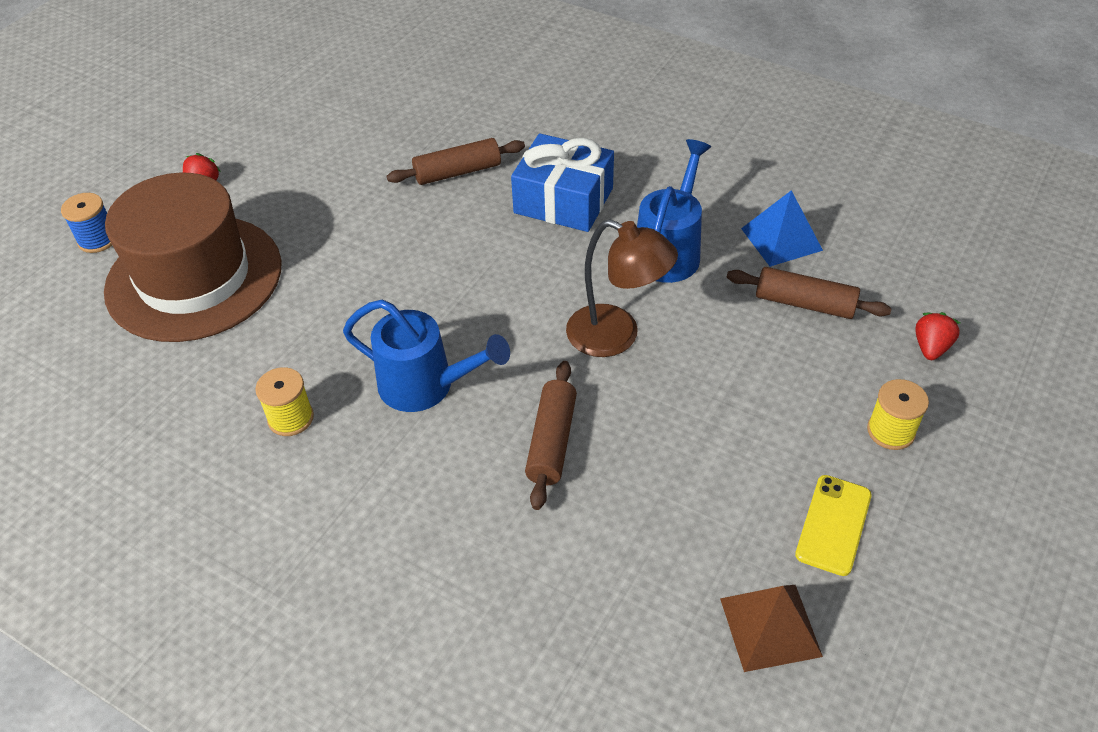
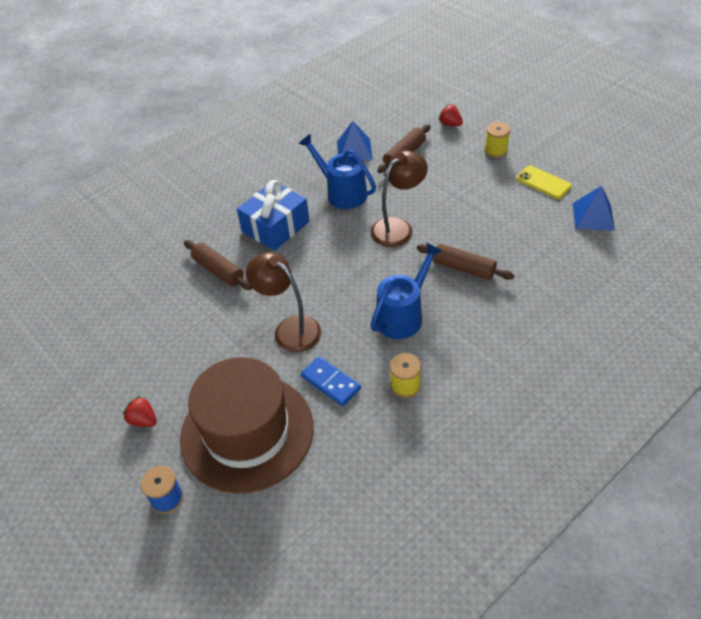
camera: 70 degrees left, 0 degrees up
brown rolling pin [387,138,525,185] -> brown rolling pin turned 45 degrees counterclockwise [184,240,252,290]
brown pyramid [720,585,823,672] -> blue pyramid [573,186,615,231]
none -> brown lamp [246,252,321,352]
none -> blue domino [301,356,361,406]

